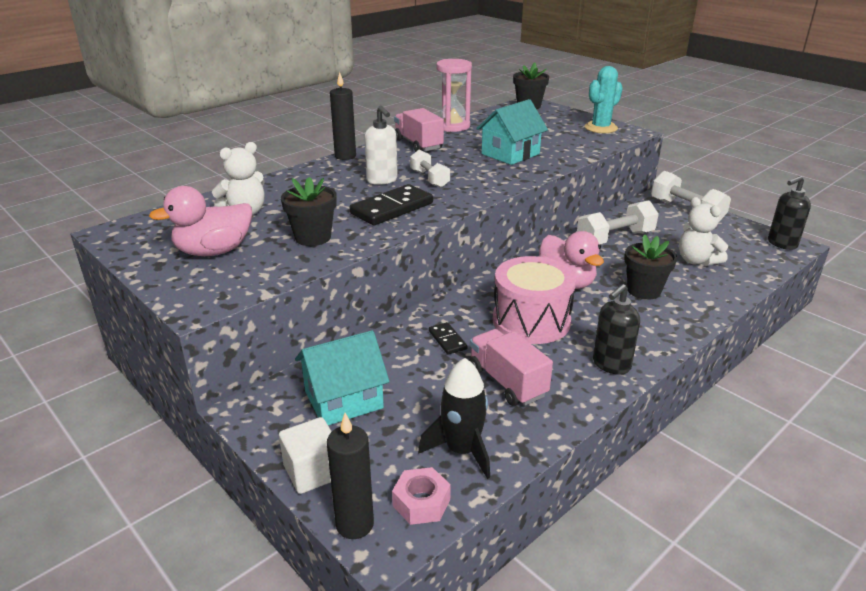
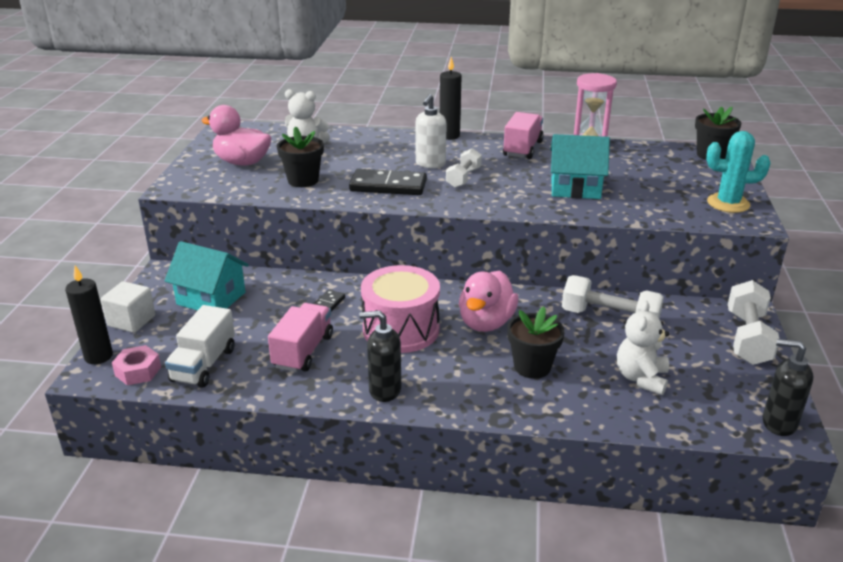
camera: 50 degrees right, 0 degrees up
black rocket [418,358,490,479] -> white truck [165,305,235,388]

